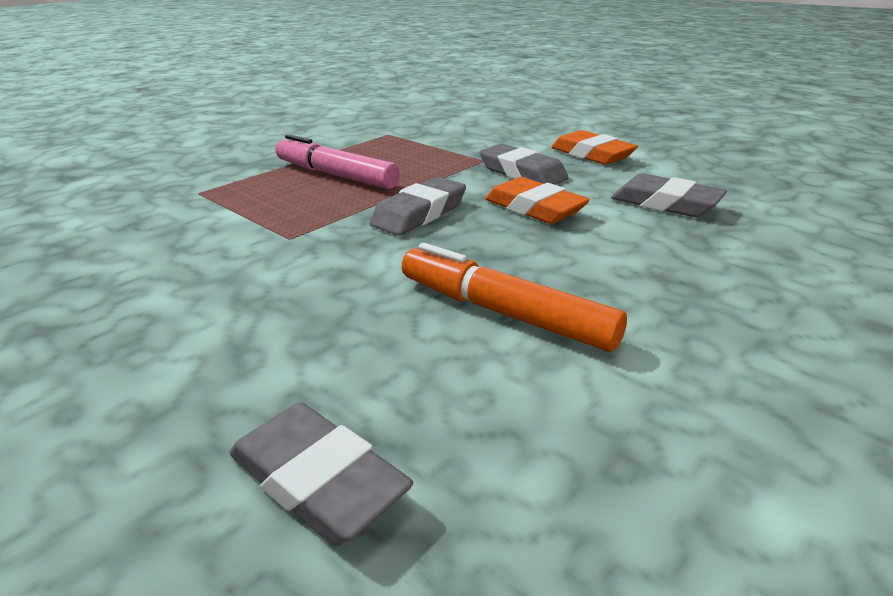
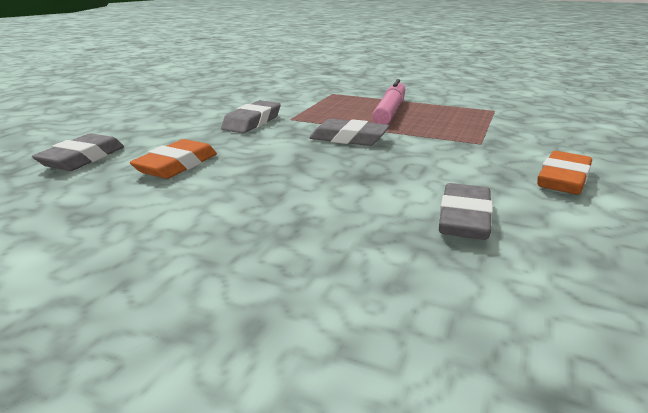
camera: 70 degrees right, 5 degrees down
orange marker [402,243,627,352] -> none
grey eraser [479,144,569,185] -> grey eraser moved to [221,100,281,133]
orange eraser [485,177,590,224] -> orange eraser moved to [130,139,217,179]

